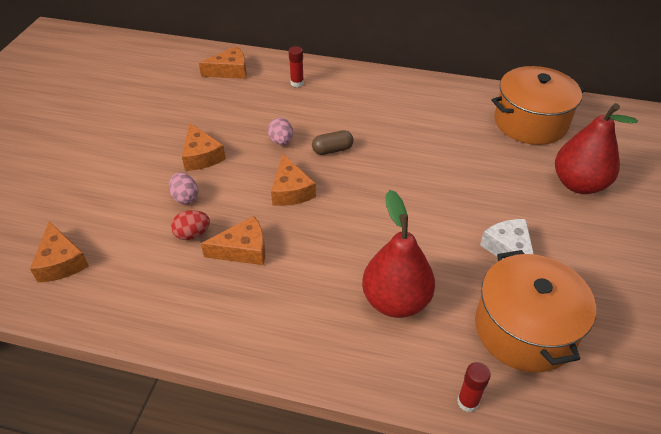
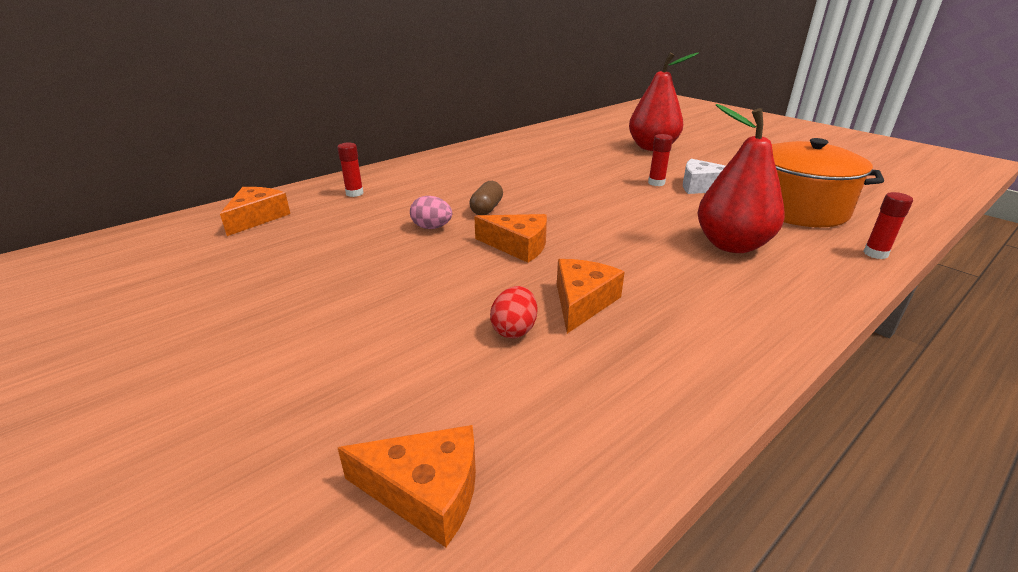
camera: 55 degrees left, 15 degrees down
pink egg [169,173,198,204] -> none
orange cheese [182,123,226,171] -> none
orange pot [492,66,585,145] -> none
none -> red glue stick [648,134,673,186]

